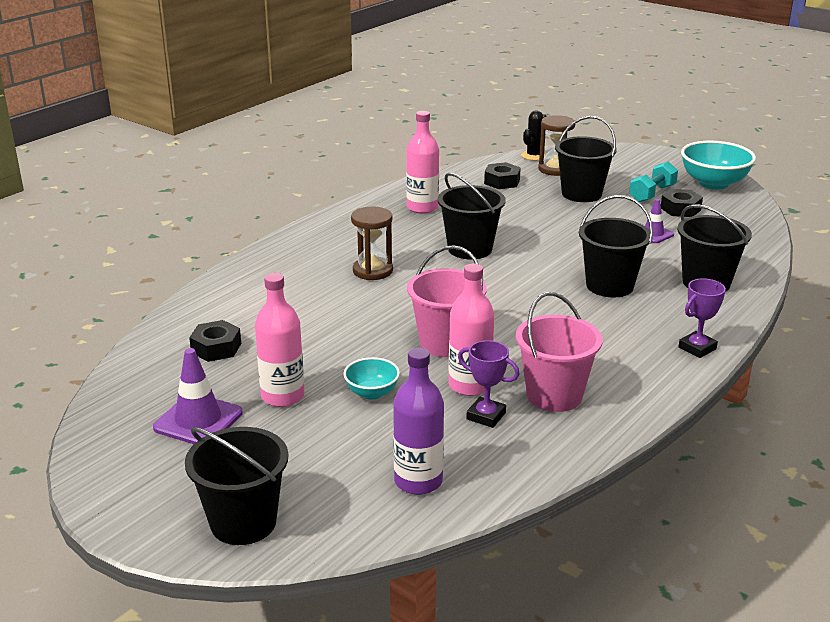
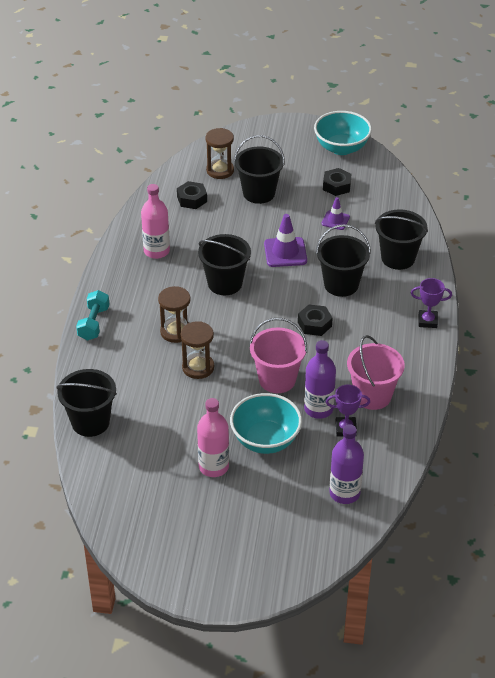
camera: 30 degrees left, 15 degrees up
purple traffic cone [153,348,243,444] -> purple traffic cone moved to [264,214,307,267]
black bucket [185,427,288,545] -> black bucket moved to [56,369,117,437]
black nut [189,320,241,362] -> black nut moved to [298,305,333,336]
turquoise bowl [344,357,400,400] -> turquoise bowl [230,393,302,454], size x1.84
pink bottle [449,263,494,396] -> purple bottle [304,340,336,419]
black cactus [521,111,547,160] -> none
turquoise dumbbell [629,161,678,202] -> turquoise dumbbell moved to [76,290,110,341]
purple trophy [678,278,726,358] -> purple trophy turned 75 degrees clockwise [411,278,452,328]
none -> brown hourglass [181,321,214,379]

